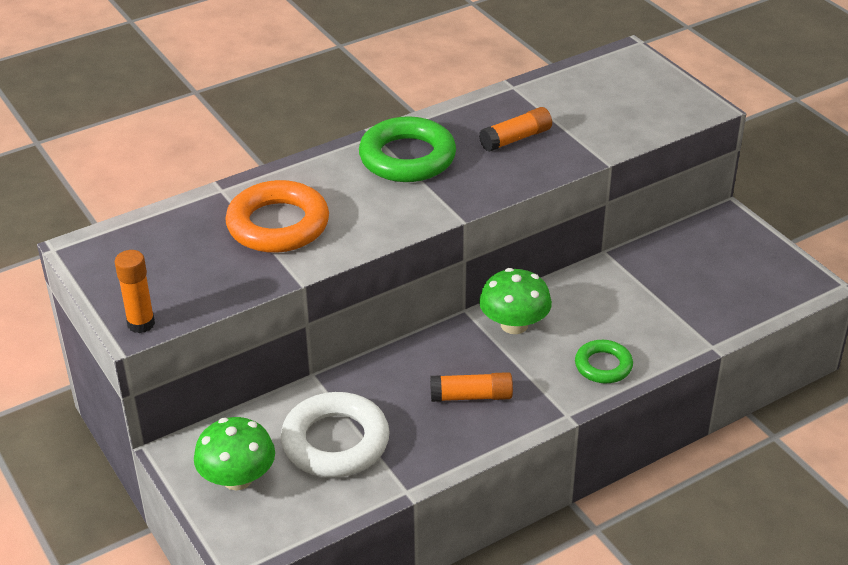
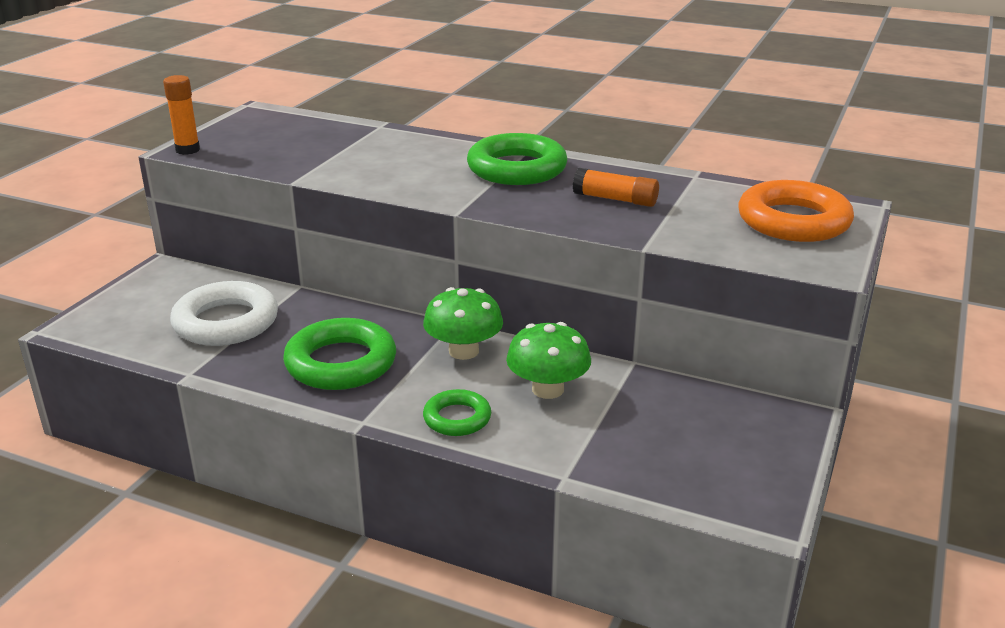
camera: 55 degrees right, 10 degrees down
green mushroom [194,417,275,490] -> green mushroom moved to [506,322,591,399]
orange ring [225,180,329,253] -> orange ring moved to [738,180,854,242]
orange glue stick [430,372,513,402] -> green ring [283,318,396,390]

